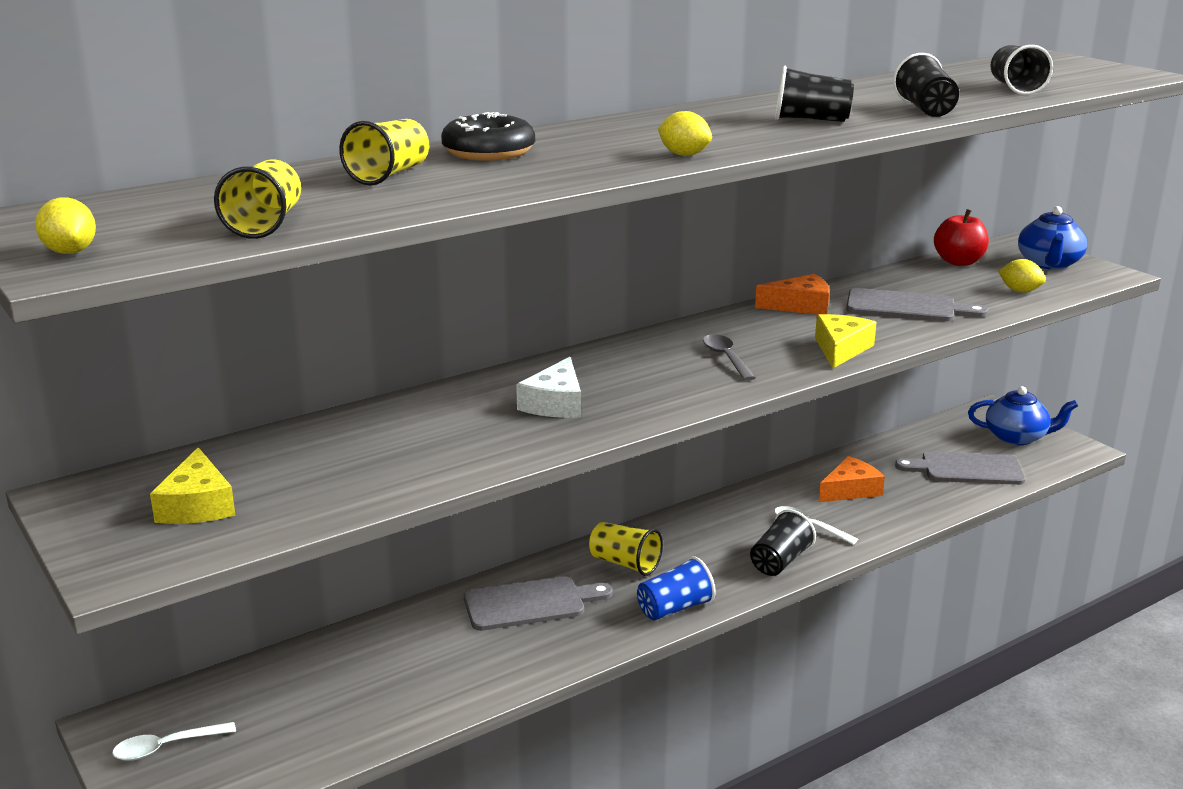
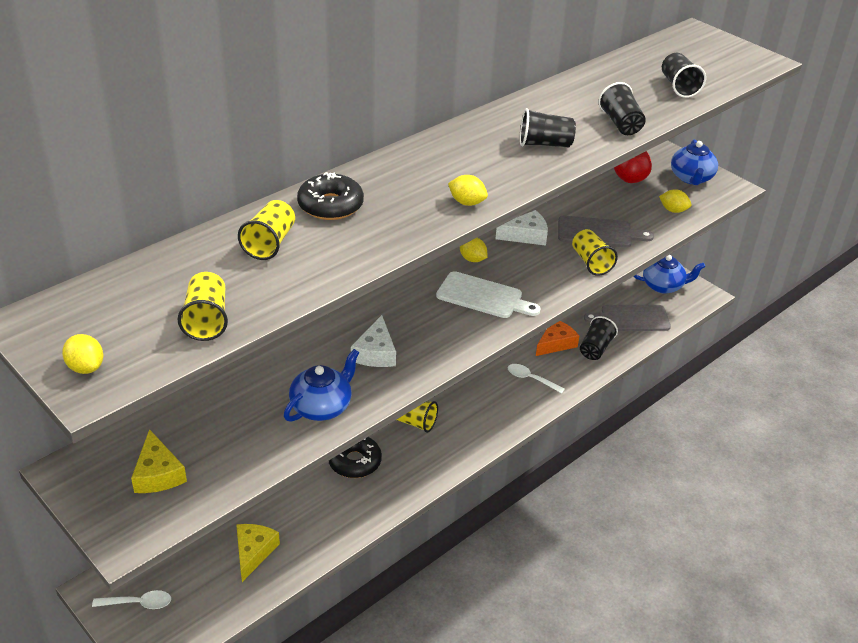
camera: 10 degrees left, 15 degrees up
white spoon [112,722,236,761] -> white spoon turned 150 degrees counterclockwise [92,590,171,609]
grey cutting board [464,576,613,631] -> black donut [328,437,382,478]
blue cup [637,556,716,620] -> none
grey spoon [703,334,756,381] -> white cutting board [436,271,541,318]
black cup [750,509,816,576] -> black cup moved to [580,316,618,360]
orange cheese [755,274,830,315] -> white cheese [496,210,548,246]
yellow cheese [815,314,877,368] -> yellow cheese moved to [236,524,280,582]
none -> blue teapot [284,349,359,422]
none -> yellow lemon [460,238,488,262]
none -> yellow cup [572,229,618,276]

